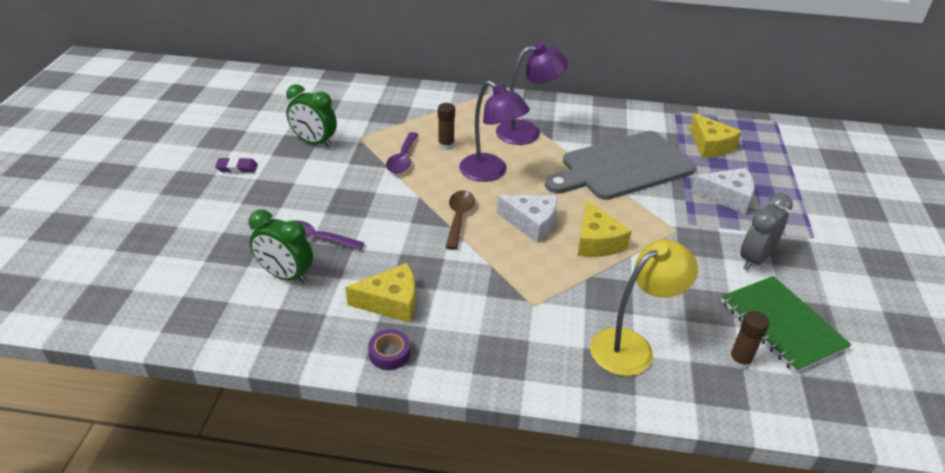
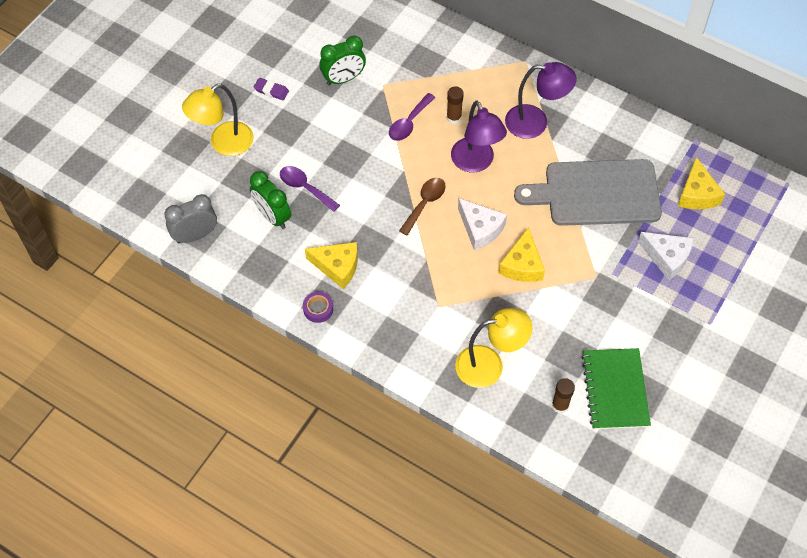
camera: 25 degrees right, 20 degrees up
green clock [286,84,337,148] -> green clock turned 75 degrees counterclockwise [319,36,366,85]
grey clock [740,193,793,271] -> grey clock moved to [164,194,217,243]
none -> yellow lamp [182,84,254,156]

